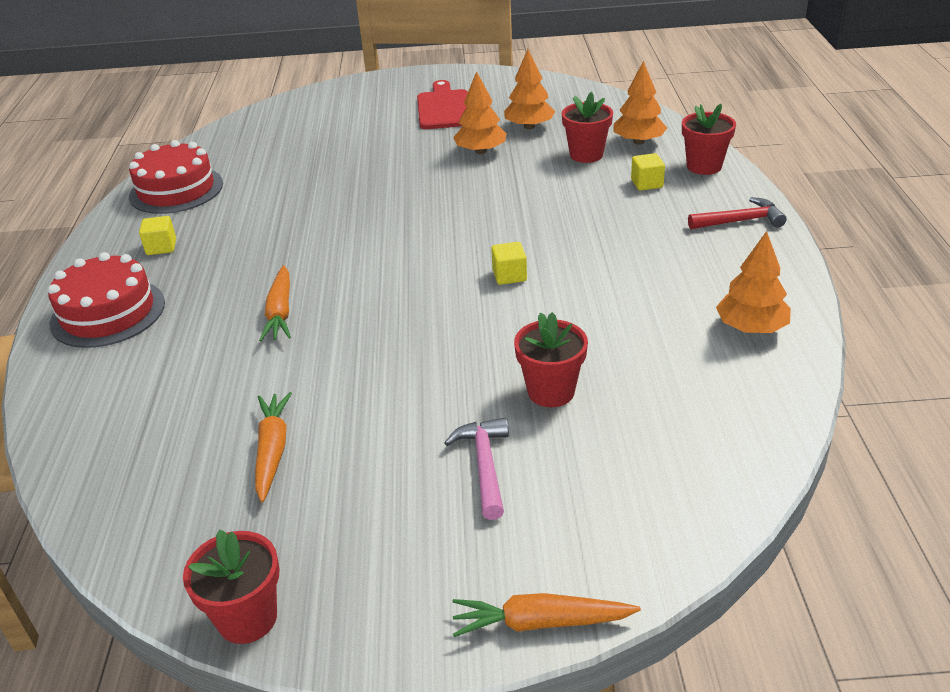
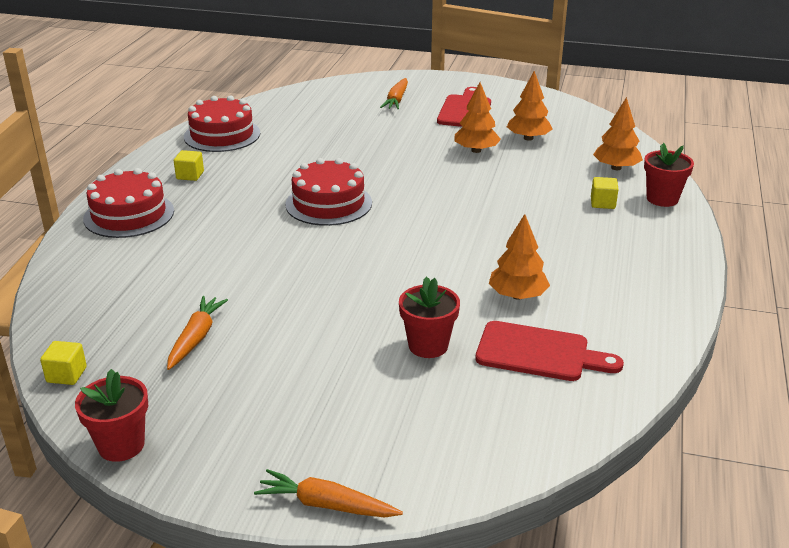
camera: 15 degrees right, 5 degrees down
orange carrot [259,265,291,341] -> orange carrot moved to [380,78,408,110]
pink hammer [444,418,509,520] -> none
yellow cube [491,242,527,285] -> yellow cube moved to [40,341,87,385]
red flower pot [562,92,613,163] -> none
red hammer [688,197,787,229] -> none
orange tree [716,231,791,333] -> orange tree moved to [489,214,550,300]
none -> red cake [285,158,372,226]
none -> red cutting board [475,321,624,381]

